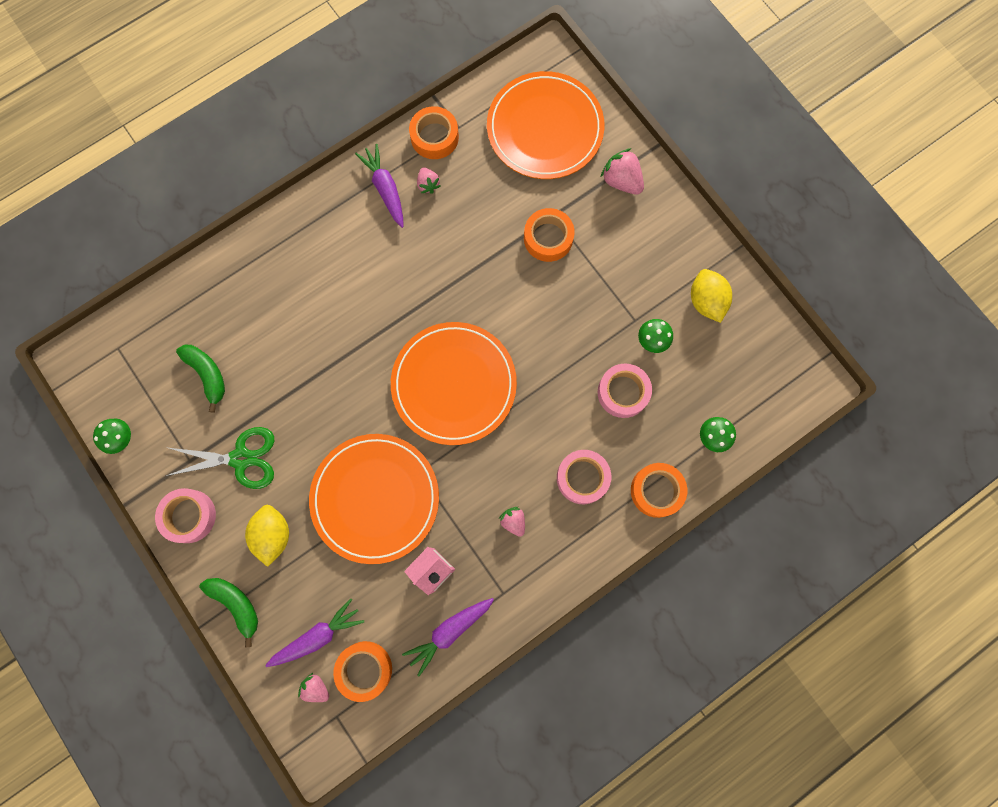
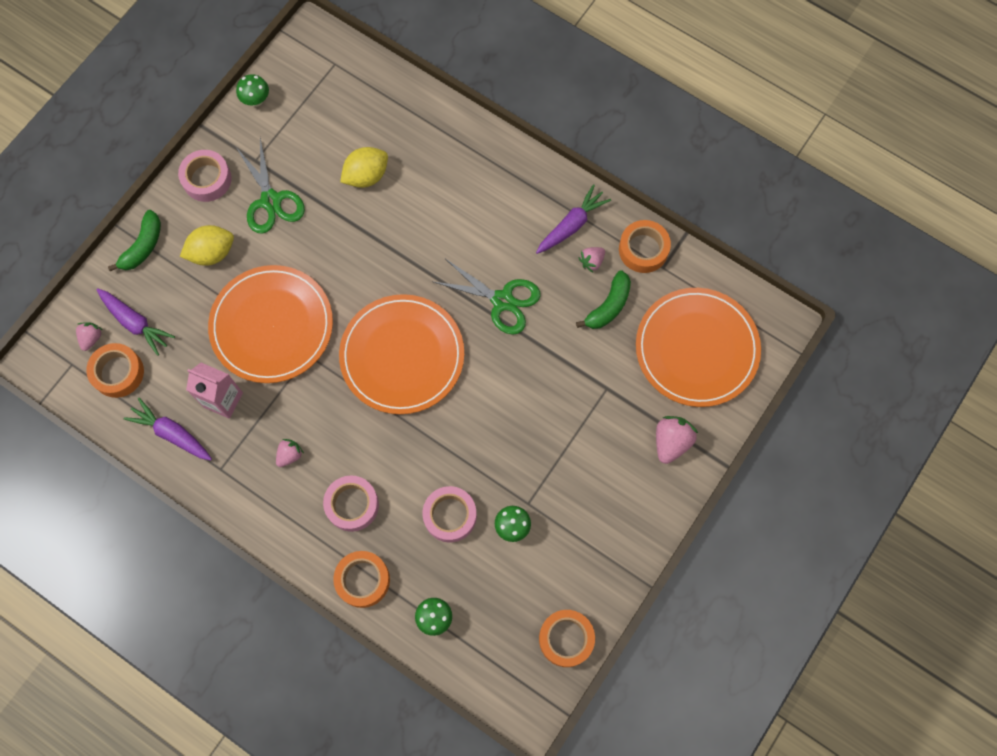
camera: 70 degrees right, 5 degrees down
green banana [176,345,225,413] -> green banana moved to [576,270,631,329]
orange tape [524,208,575,262] -> orange tape moved to [539,610,595,667]
yellow lemon [691,269,732,323] -> yellow lemon moved to [340,147,388,188]
none -> green scissors [434,259,541,334]

